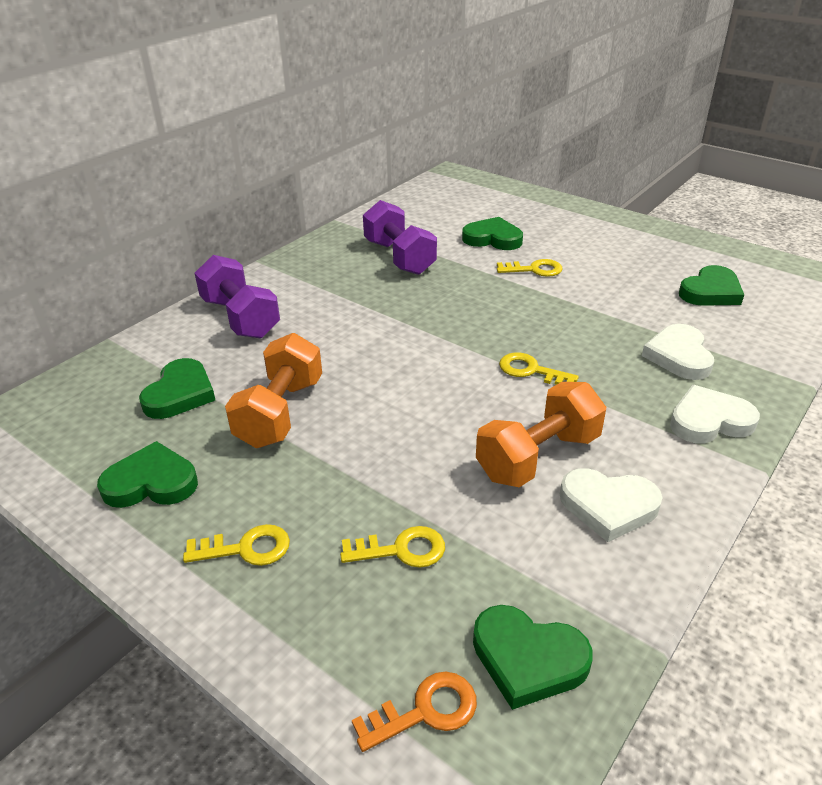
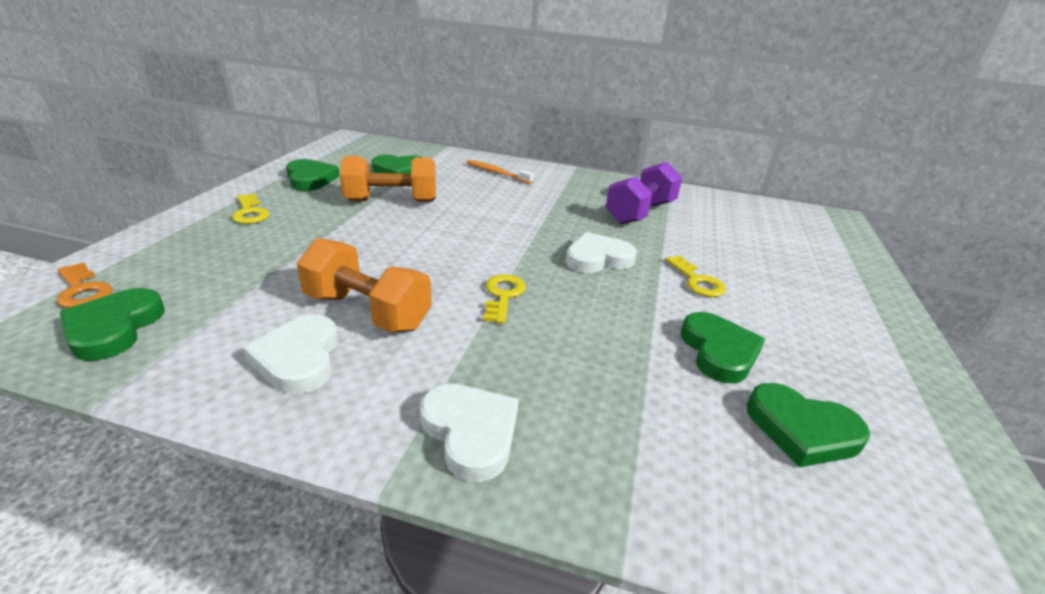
camera: 65 degrees right, 5 degrees down
purple dumbbell [195,255,280,338] -> orange toothbrush [466,160,534,184]
yellow key [340,526,445,568] -> none
green heart [462,217,523,250] -> green heart moved to [680,312,765,384]
white heart [642,324,714,380] -> white heart moved to [566,232,637,273]

